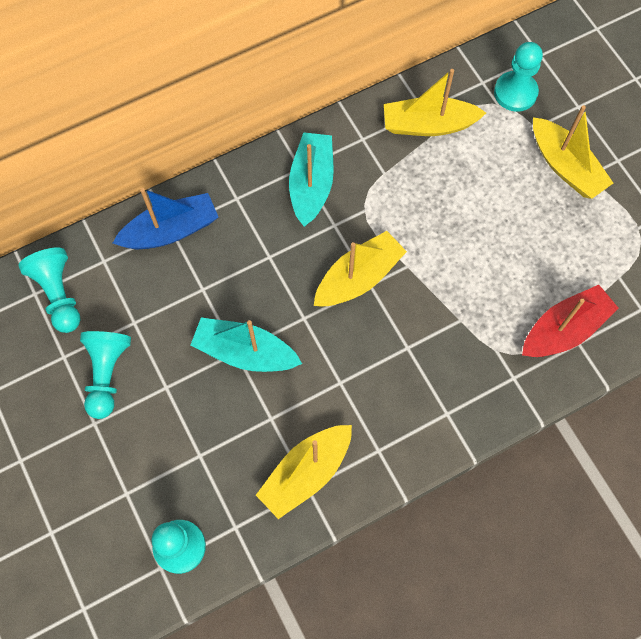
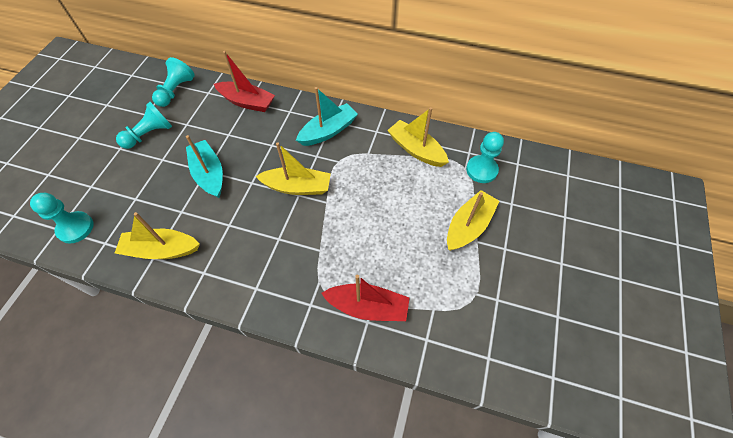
camera: 45 degrees right, 10 degrees down
blue boat [113,188,218,249] -> red boat [214,51,275,112]
yellow boat [533,105,613,199] -> yellow boat turned 150 degrees counterclockwise [447,190,499,251]

